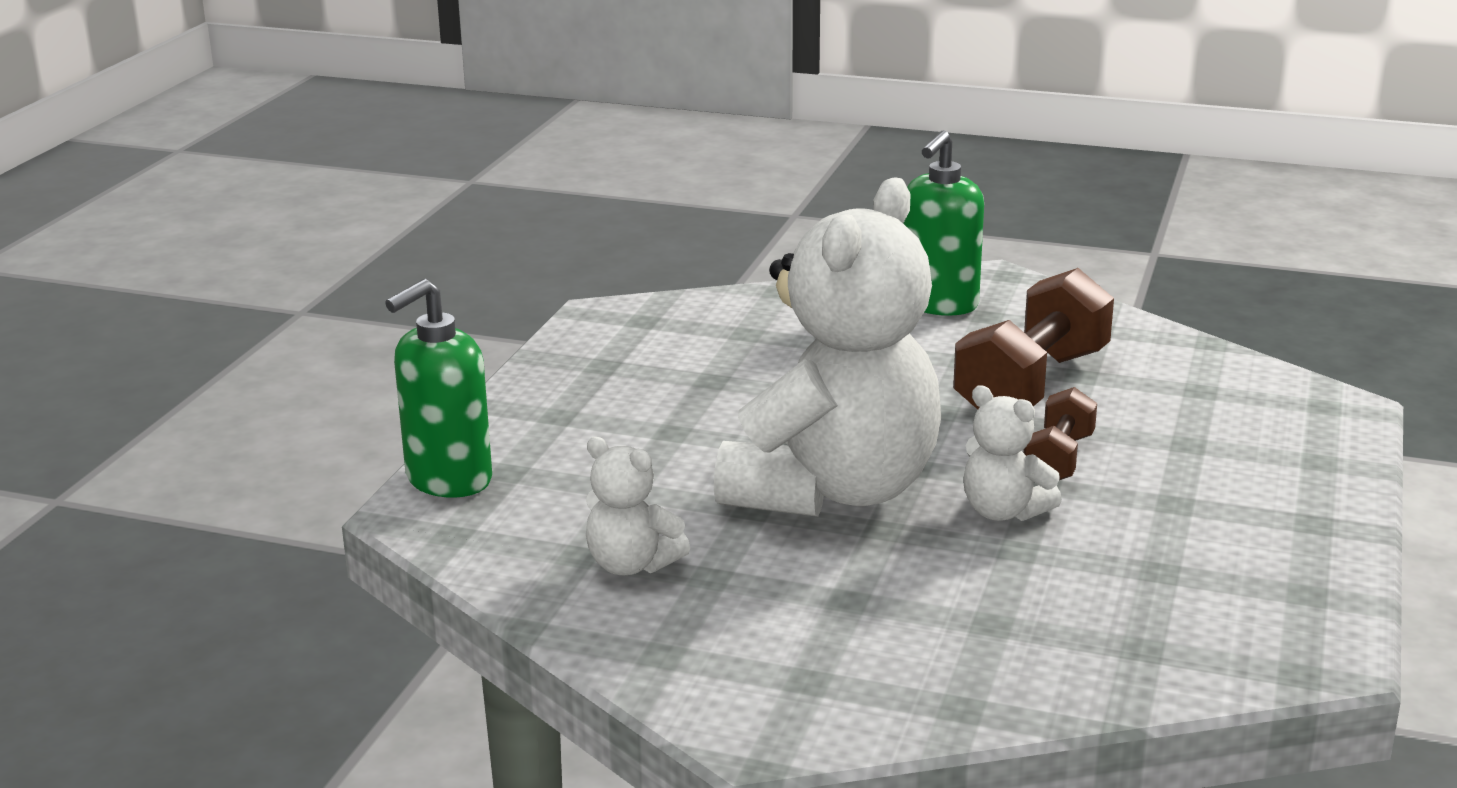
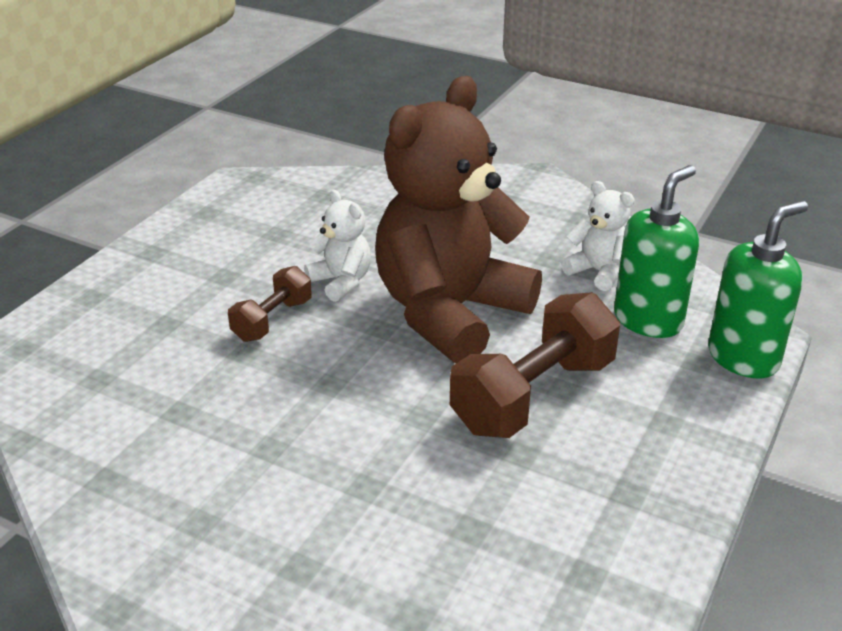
camera: 170 degrees left, 10 degrees up
white teddy bear [714,178,941,517] -> brown teddy bear [375,76,542,363]
green soap dispenser [903,130,984,316] -> green soap dispenser moved to [614,165,699,338]
brown dumbbell [953,268,1114,409] -> brown dumbbell moved to [450,292,620,438]

